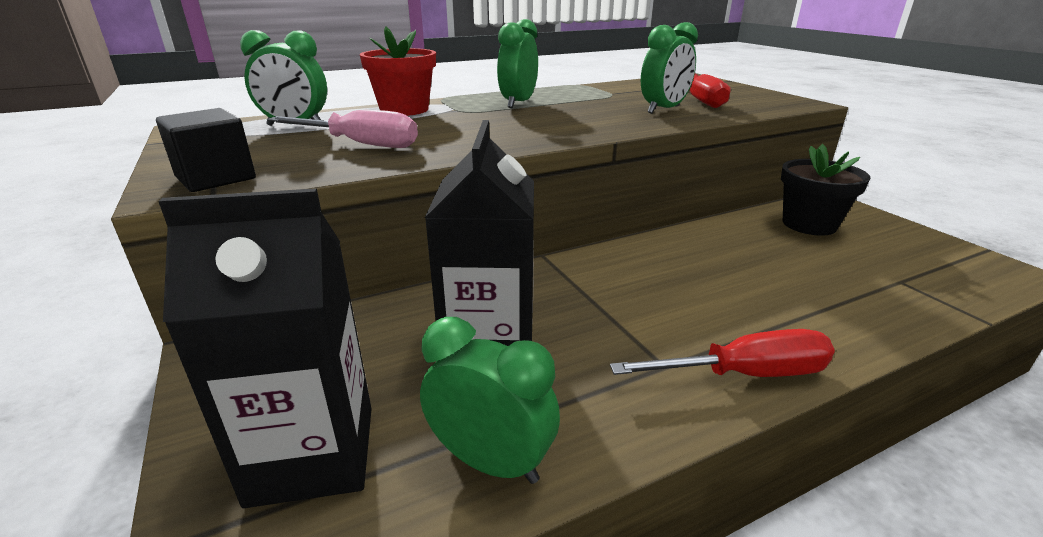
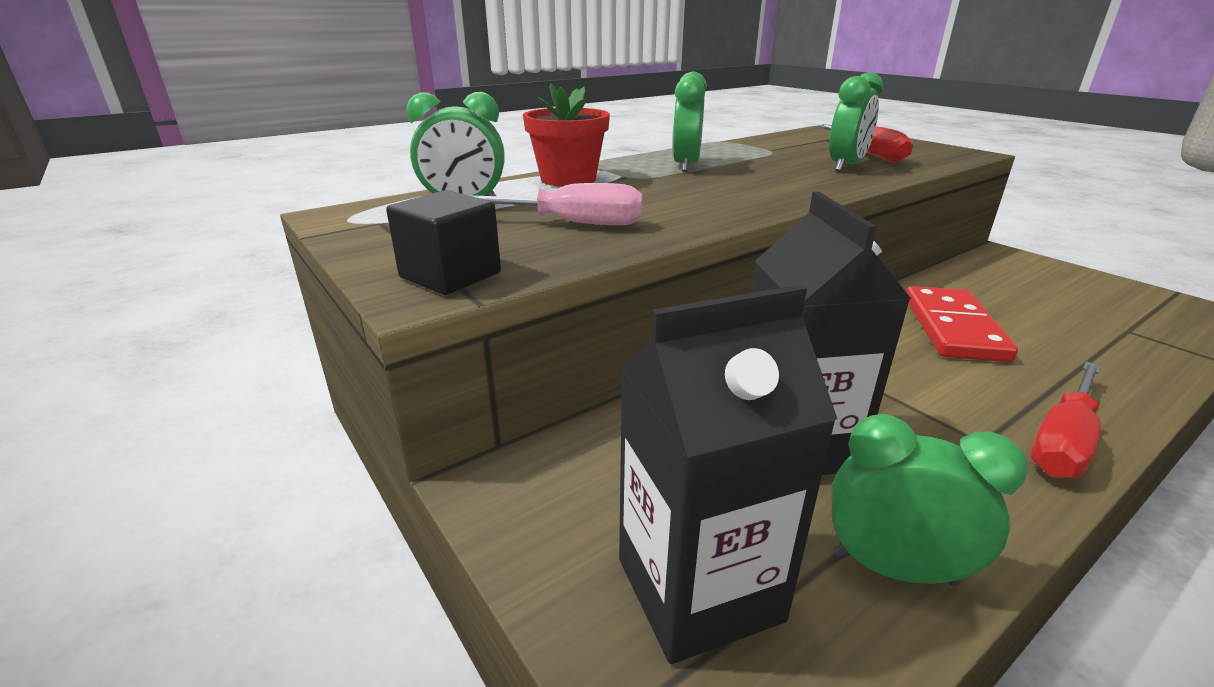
camera: 10 degrees left, 0 degrees up
red screwdriver [610,329,835,377] -> red screwdriver turned 150 degrees clockwise [1030,361,1101,478]
black flower pot [781,144,870,236] -> none
none -> red domino [906,286,1018,362]

